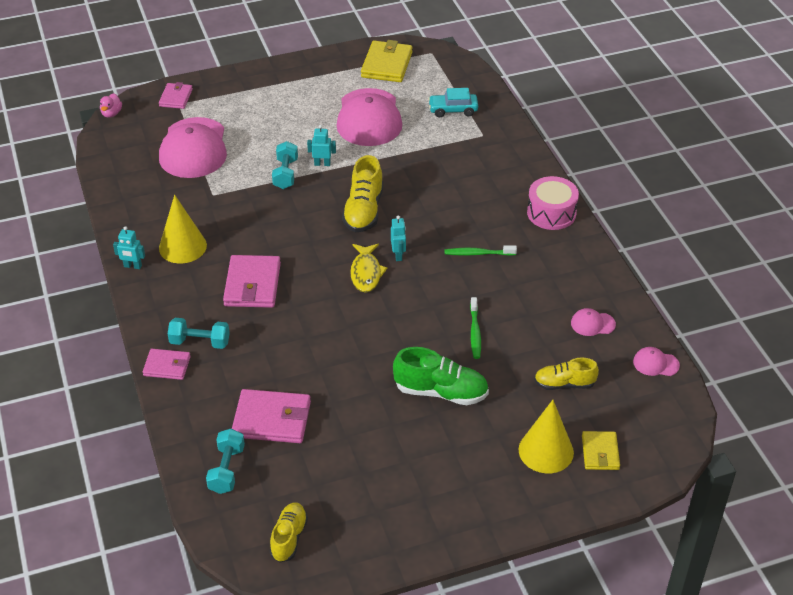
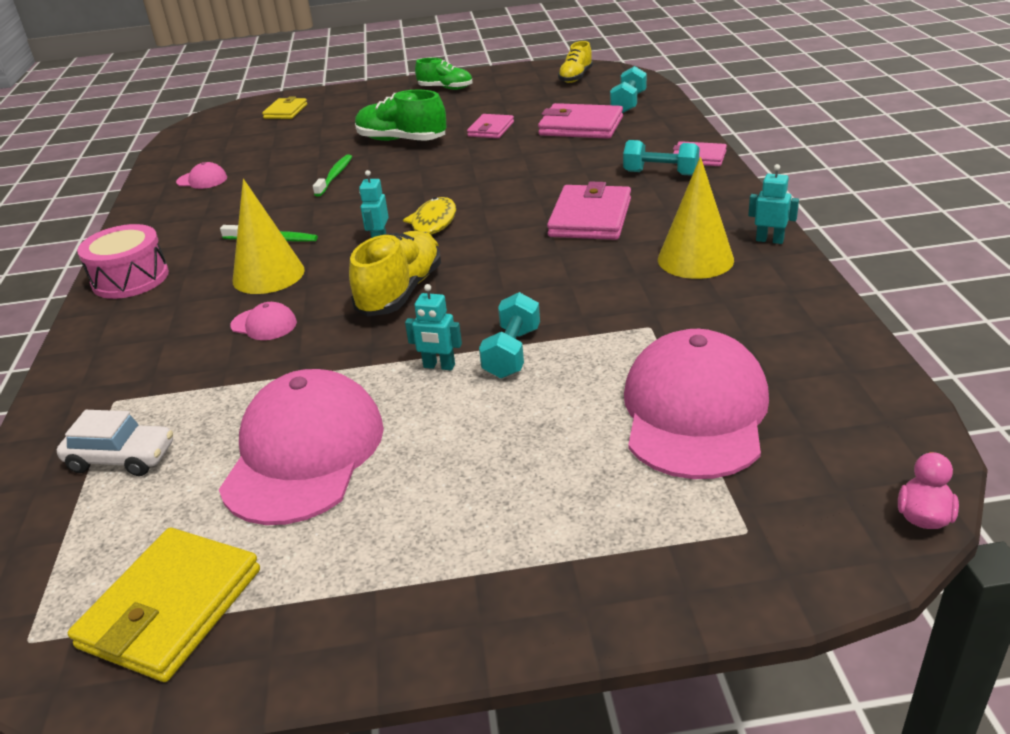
camera: 165 degrees left, 10 degrees down
pink wallet [159,82,193,109] -> pink wallet moved to [467,114,514,138]
turquoise car [428,88,478,117] -> white car [57,410,173,476]
yellow cone [518,400,574,473] -> yellow cone moved to [233,179,305,294]
yellow shoe [534,357,599,390] -> none
pink cap [633,347,680,376] -> pink cap moved to [230,302,297,340]
none -> green shoe [415,58,473,90]

